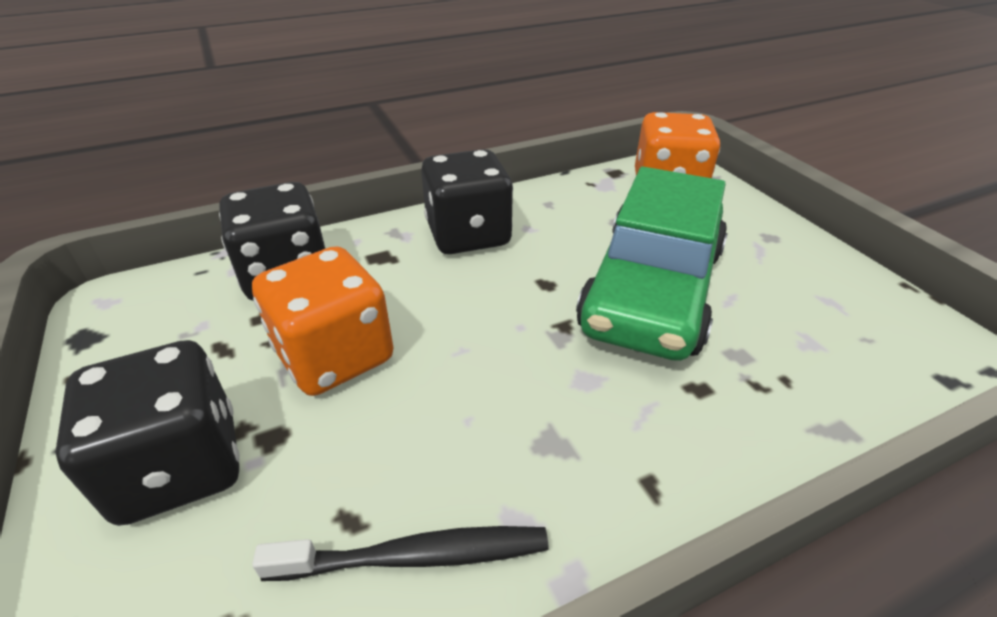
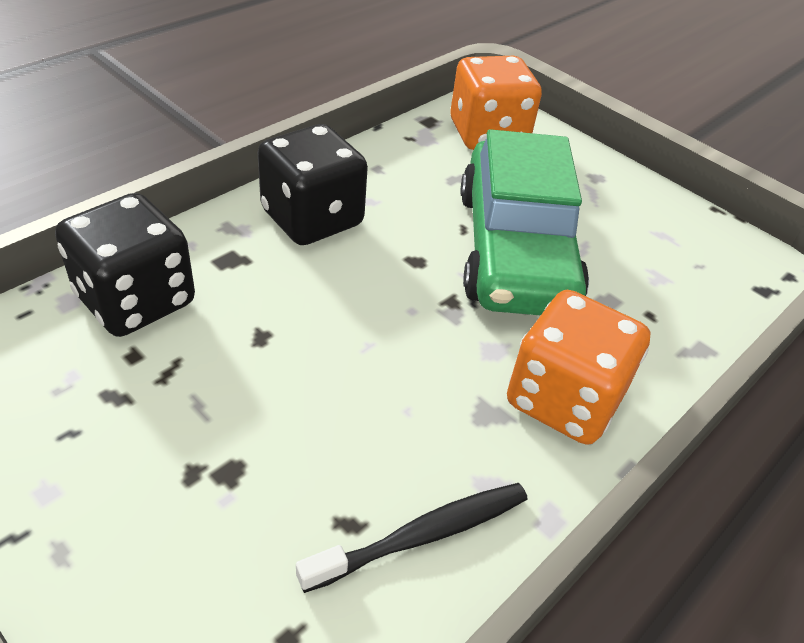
camera: 25 degrees left, 5 degrees up
black dice [55,340,240,526] -> none
orange dice [252,246,394,396] -> orange dice moved to [507,290,651,444]

